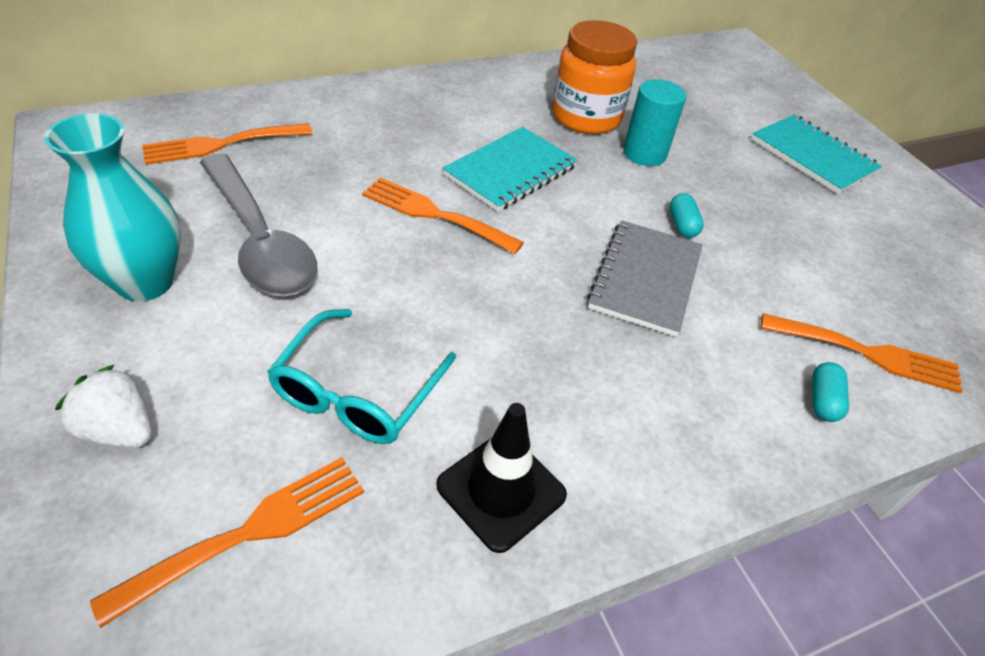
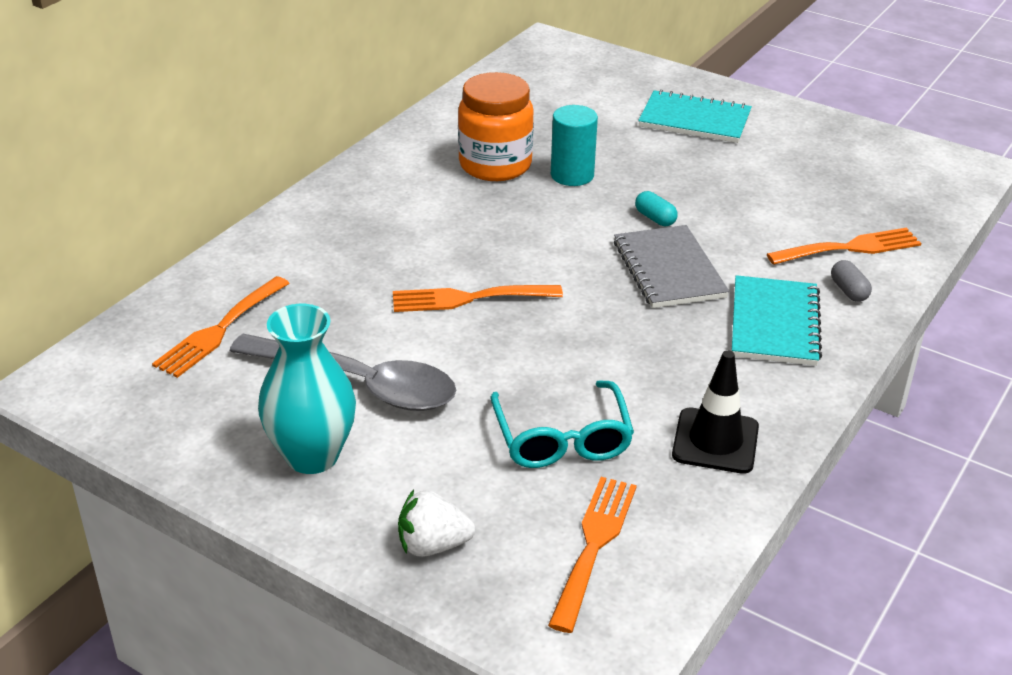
camera: 30 degrees left, 10 degrees down
turquoise notebook [443,127,578,212] -> turquoise notebook moved to [732,275,822,366]
turquoise capsule [812,362,849,422] -> grey capsule [831,260,872,302]

